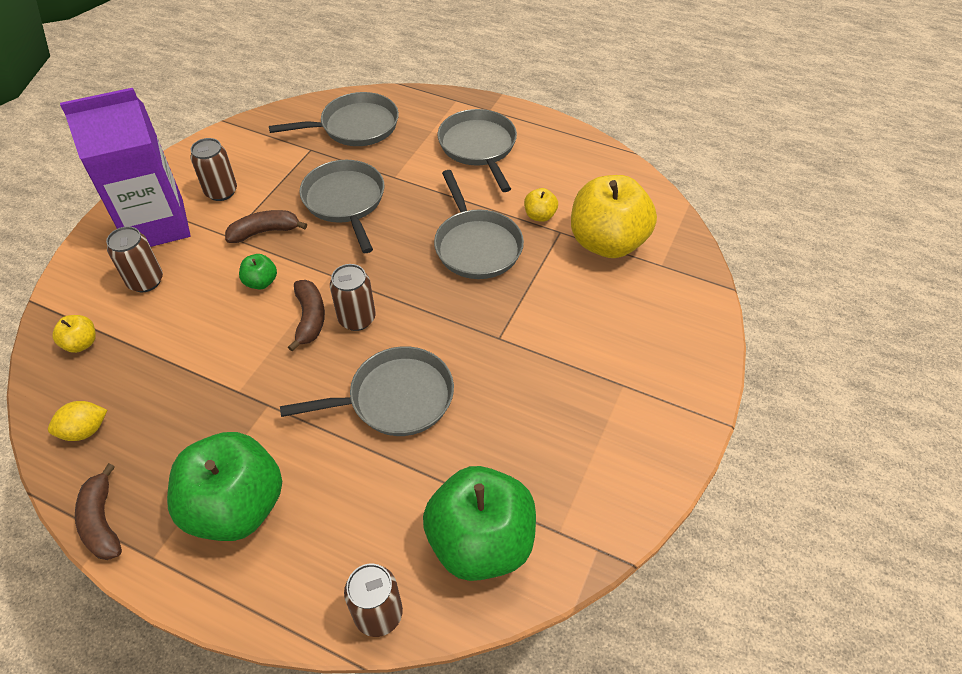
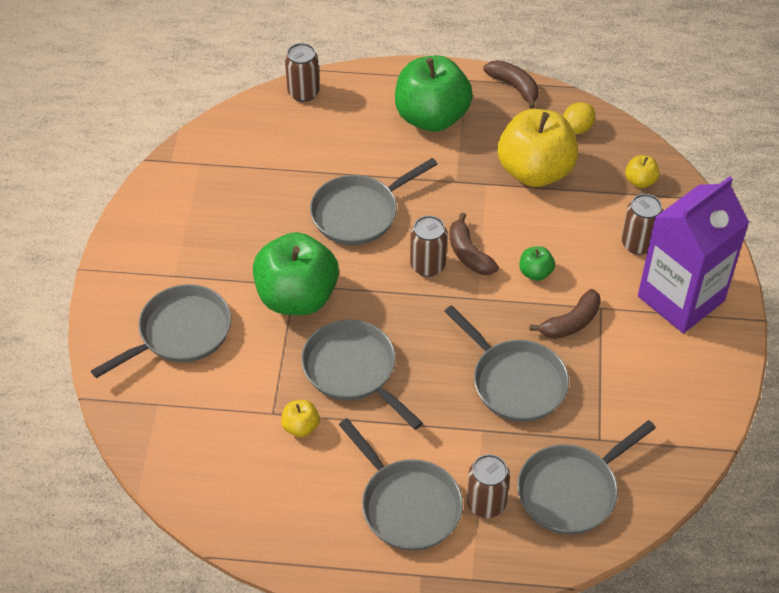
camera: 160 degrees right, 0 degrees up
brown can [190,138,237,201] -> brown can moved to [466,454,510,518]
green apple [423,466,536,581] -> green apple moved to [253,232,339,315]
yellow apple [571,175,657,258] -> yellow apple moved to [498,109,578,187]
none -> grey pan [91,284,231,378]

